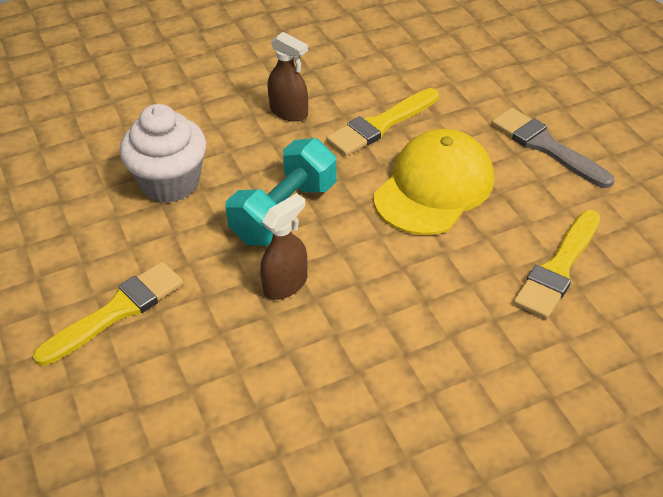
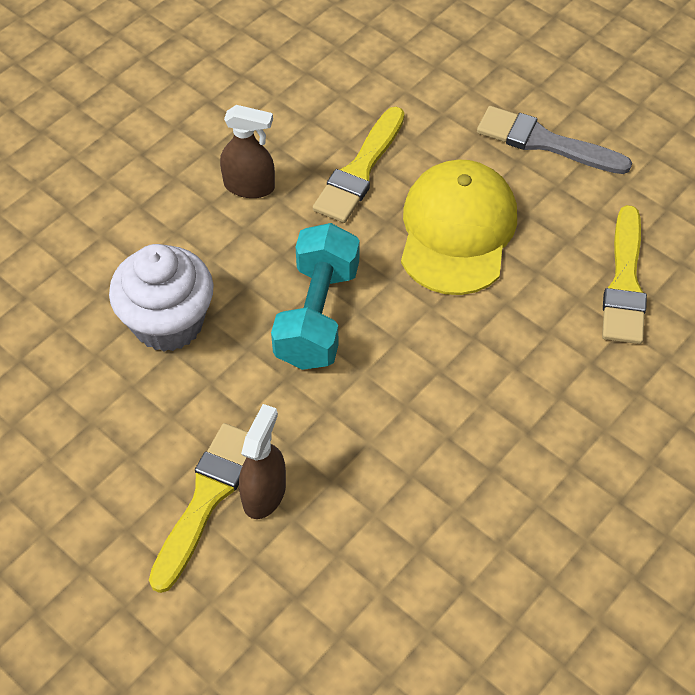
camera: 25 degrees left, 10 degrees up
brown spray bottle [260,193,307,300] -> brown spray bottle moved to [239,404,286,519]

